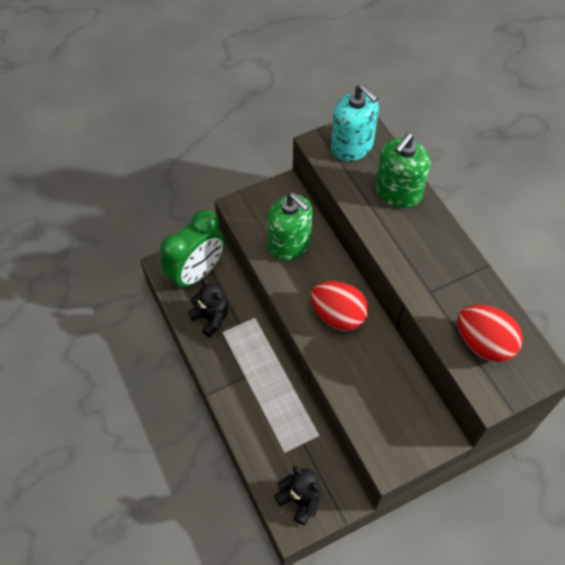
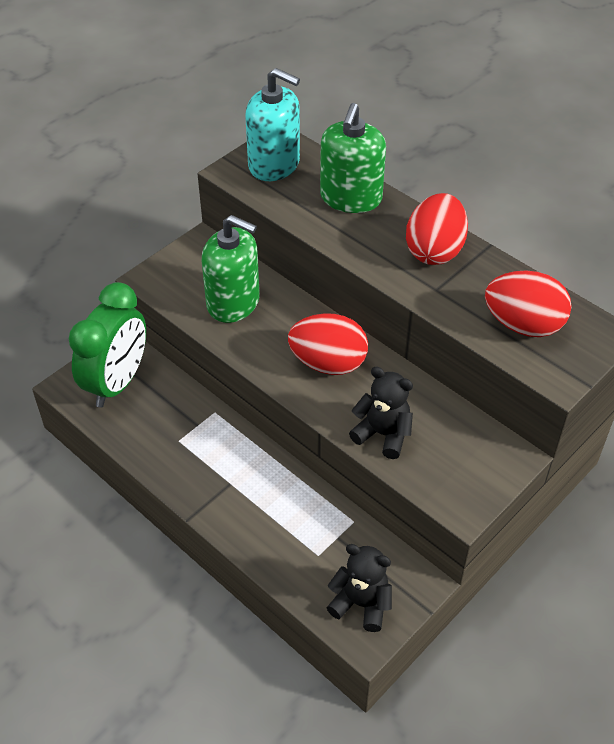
camera: 20 degrees left, 10 degrees down
black teddy bear [188,279,228,337] -> black teddy bear moved to [349,367,413,459]
none -> red egg [406,193,468,265]

